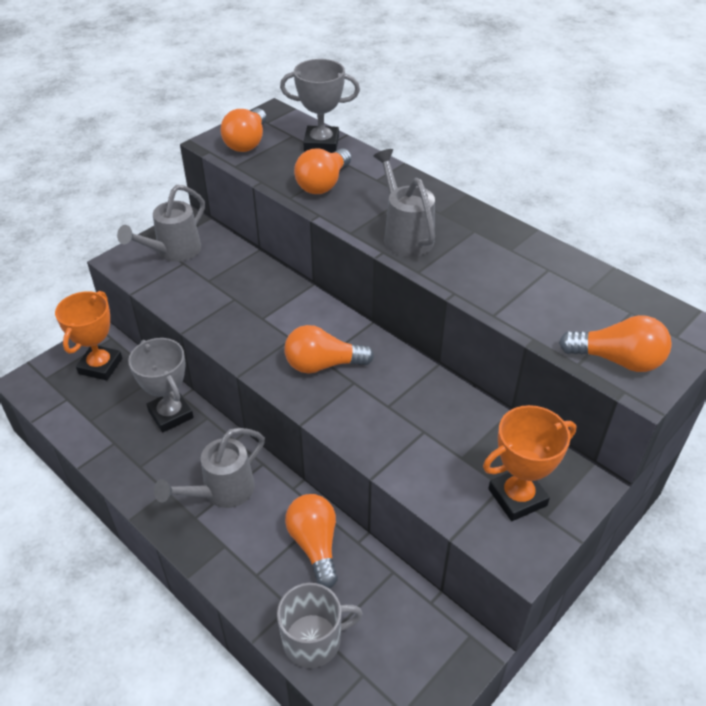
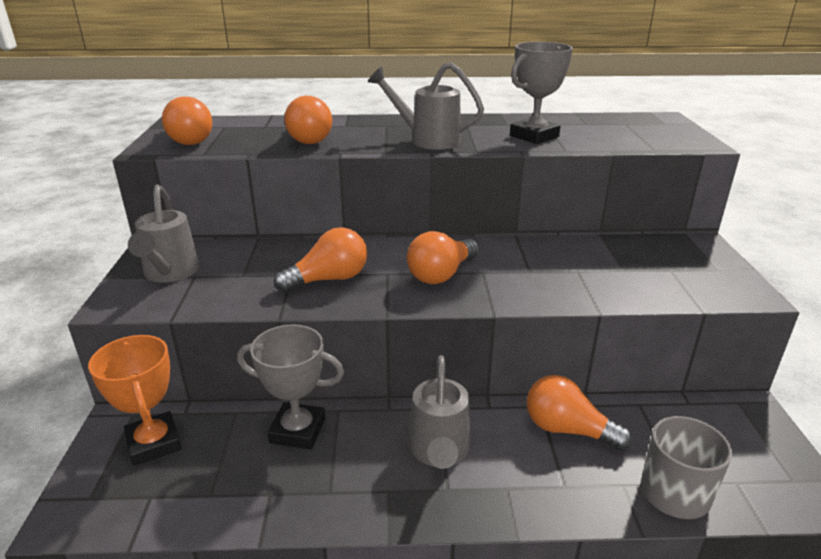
camera: 45 degrees left, 15 degrees down
grey trophy [280,59,360,153] -> grey trophy moved to [510,42,573,144]
orange trophy [483,405,576,521] -> none
orange light bulb [559,315,672,372] -> orange light bulb moved to [274,227,367,293]

